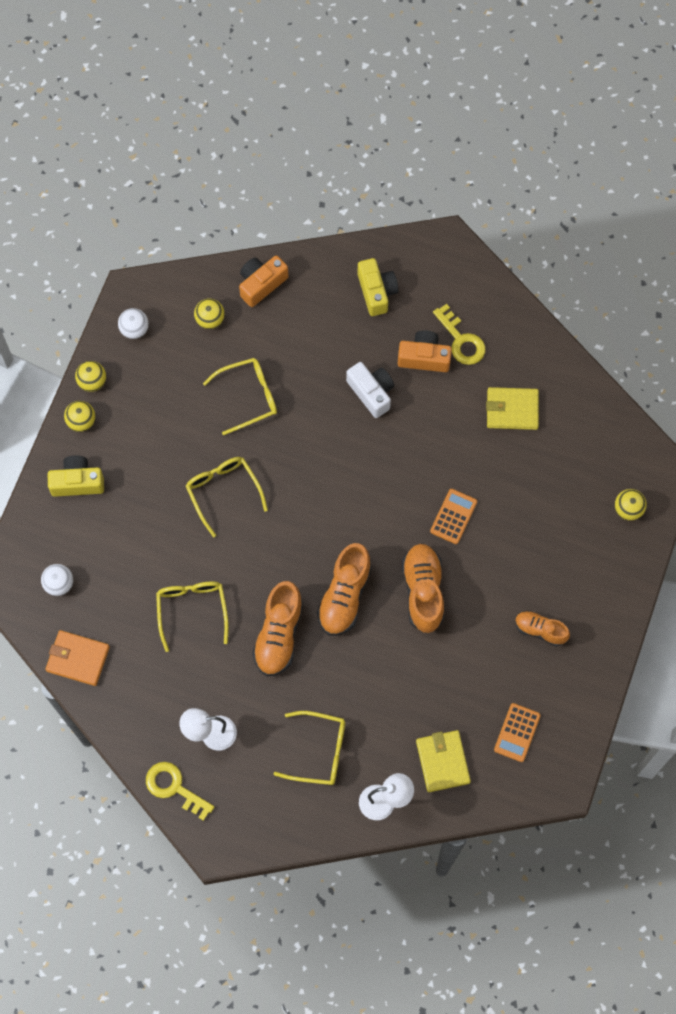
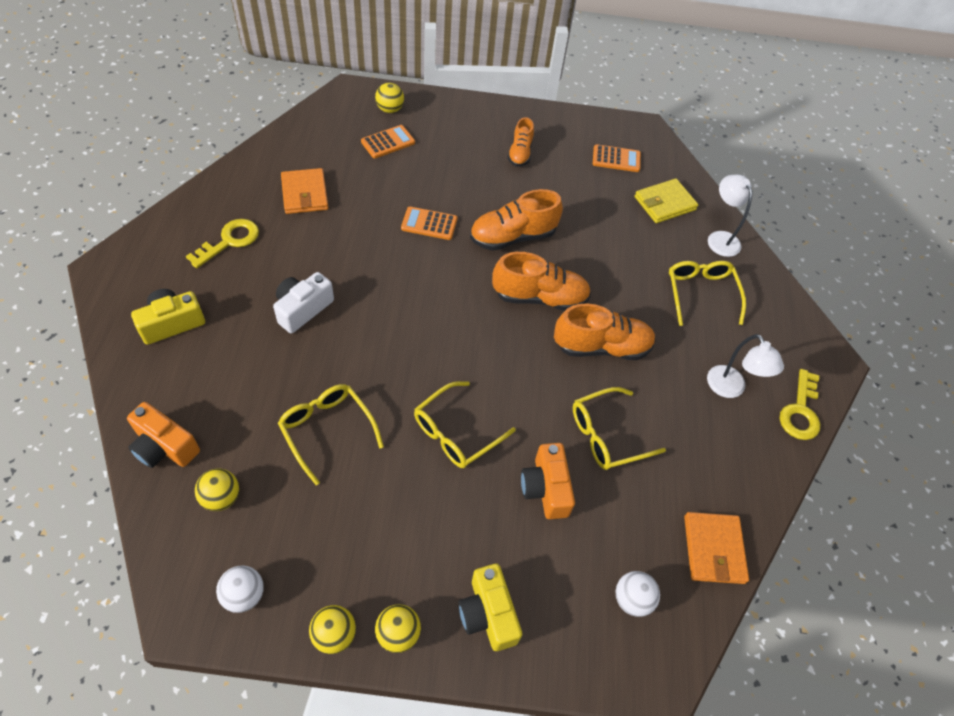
camera: 110 degrees left, 15 degrees down
orange camera [398,330,452,372] -> orange camera moved to [521,443,575,519]
yellow wallet [486,387,539,430] -> orange wallet [281,168,329,214]
none -> orange calculator [361,125,415,158]

